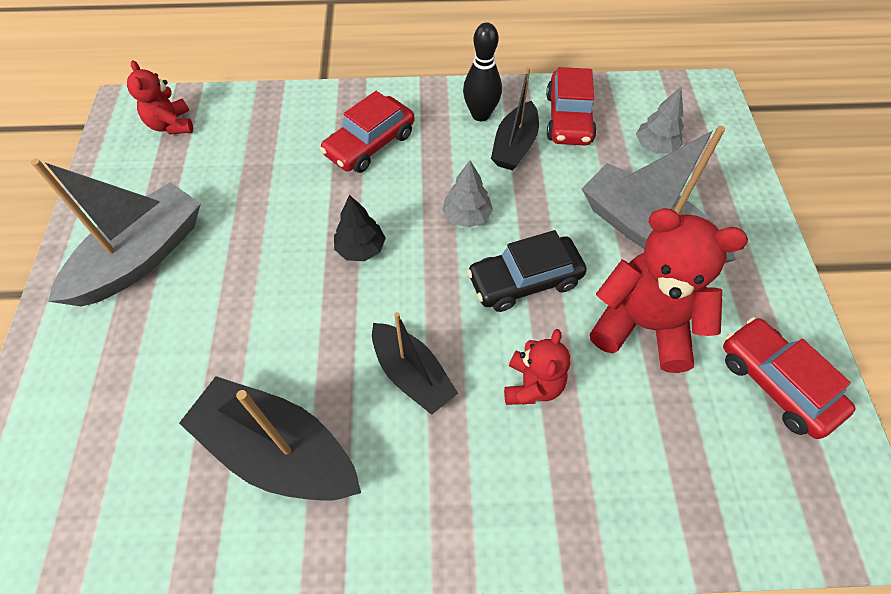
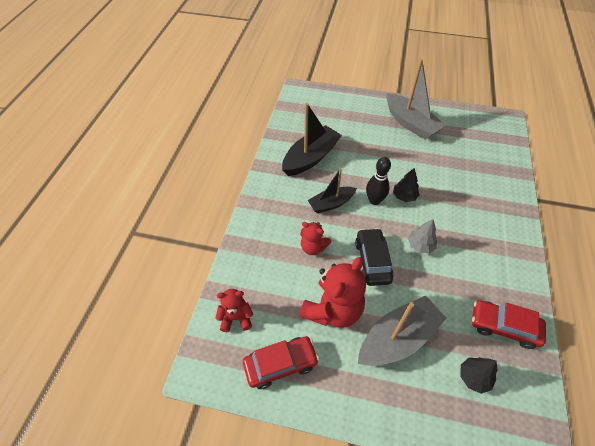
camera: 105 degrees right, 5 degrees down
red teddy bear [127,60,193,135] -> red teddy bear moved to [215,289,253,332]
red car [320,91,415,173] -> none
black bowling pin [463,22,502,121] -> black bowling pin moved to [366,157,391,205]
black boat [491,67,539,170] -> none
grey tree [636,87,684,153] -> black tree [460,357,497,394]

